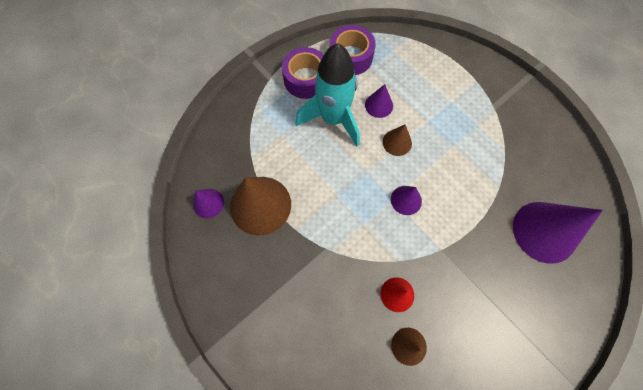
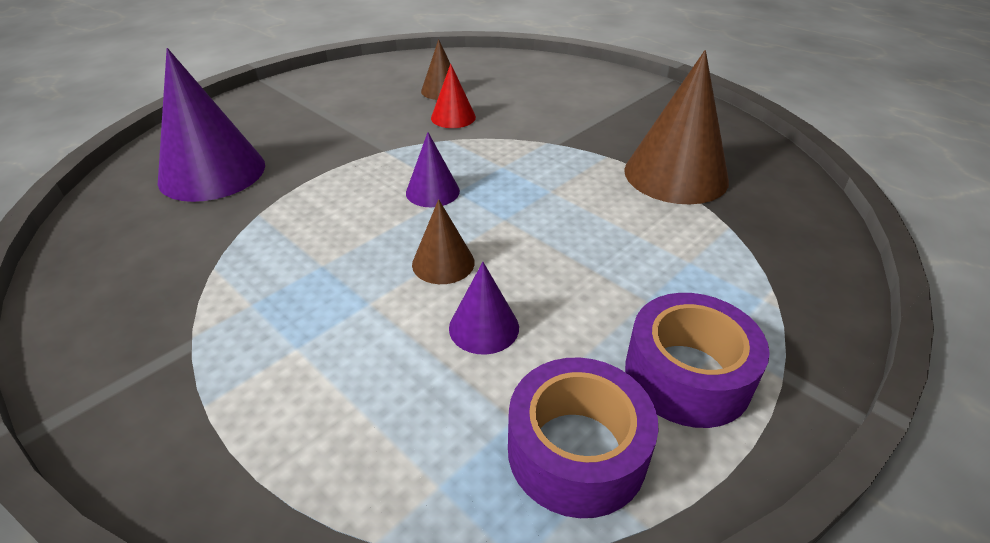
camera: 175 degrees right, 30 degrees down
purple cone [193,189,224,218] -> none
turquoise rocket [296,43,360,147] -> none

